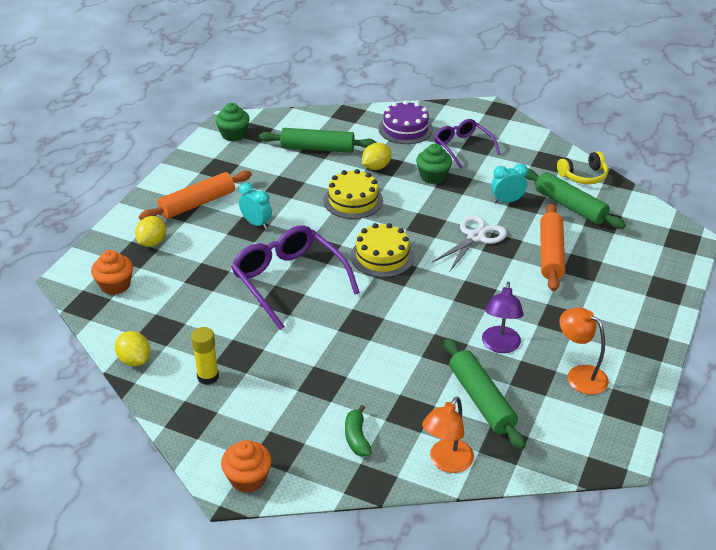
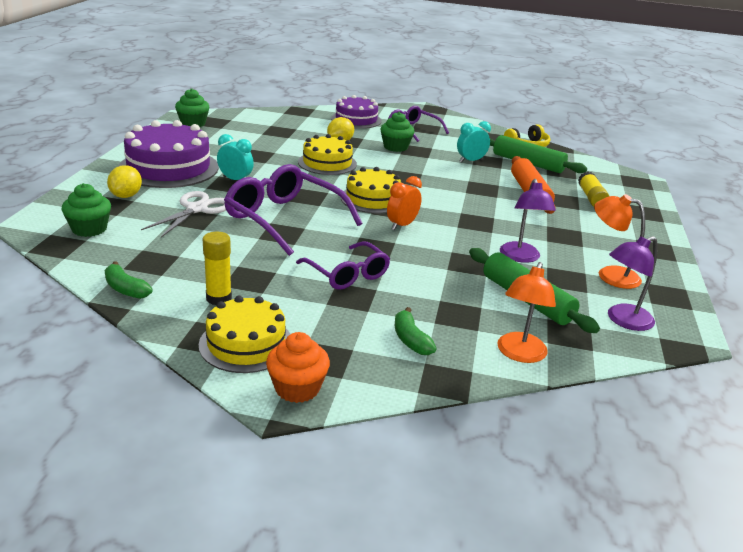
camera: 15 degrees left, 10 degrees down
orange cupcake [91,250,133,295] -> green cupcake [61,183,111,237]
yellow lemon [115,331,150,366] -> green banana [104,261,153,299]
orange rolling pin [139,170,252,221] -> purple cake [118,120,219,188]
green rolling pin [259,128,377,153] -> none
white scissors [432,215,507,271] -> white scissors moved to [141,191,226,238]
none -> yellow cake [198,296,290,373]
none -> purple glasses [296,241,390,290]
none -> orange clock [387,176,422,230]
none -> yellow glue stick [578,172,609,207]
none -> purple lamp [608,236,658,331]

